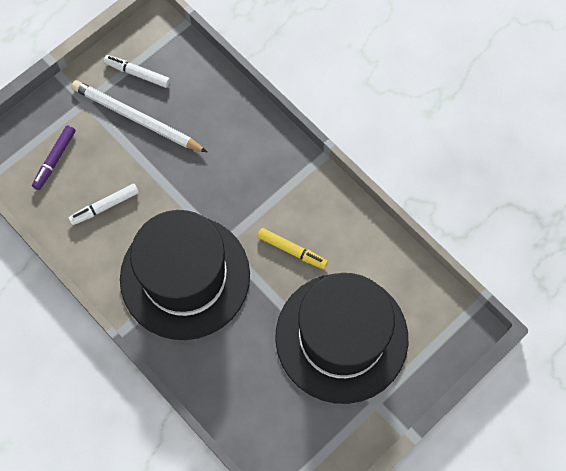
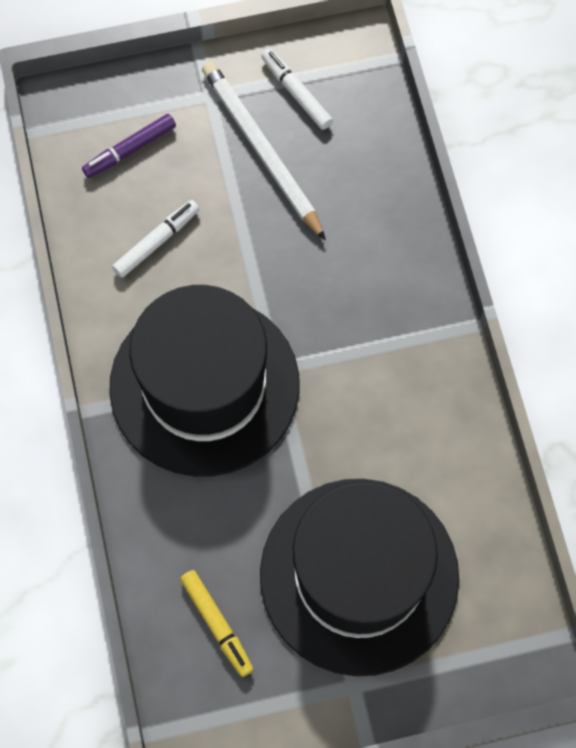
camera: 30 degrees right, 0 degrees up
white marker [68,184,139,225] -> white marker turned 135 degrees clockwise [112,200,199,278]
yellow marker [257,228,328,269] -> yellow marker moved to [180,570,253,677]

